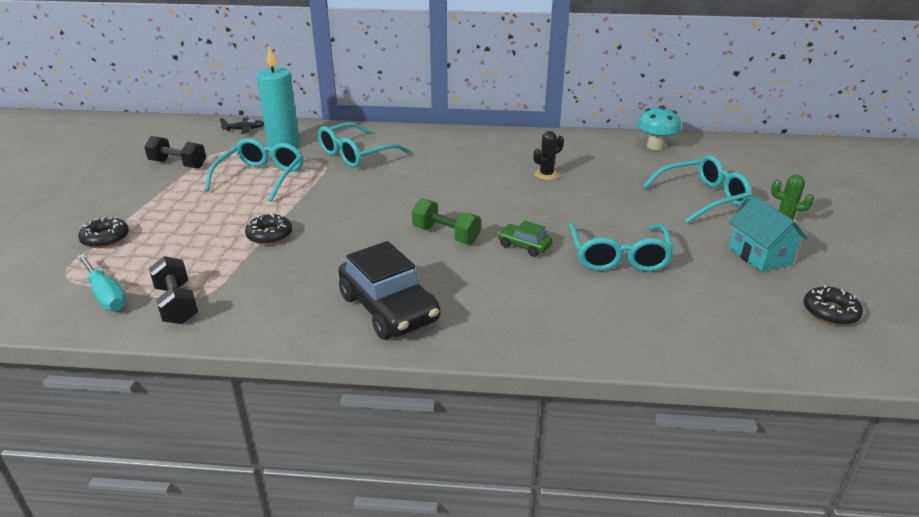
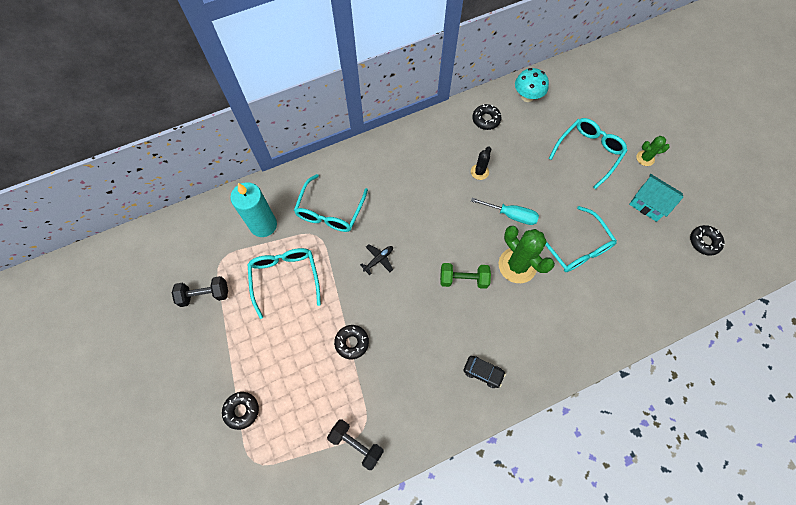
camera: 30 degrees left, 35 degrees up
turquoise screwdriver [77,254,127,311] -> turquoise screwdriver moved to [471,198,539,225]
black plane [220,118,264,134] -> black plane moved to [360,244,393,275]
black car [338,241,440,340] -> black car [463,356,506,388], size x0.50
green car [498,220,553,257] -> green cactus [499,226,555,283]
none -> black donut [472,104,501,130]

